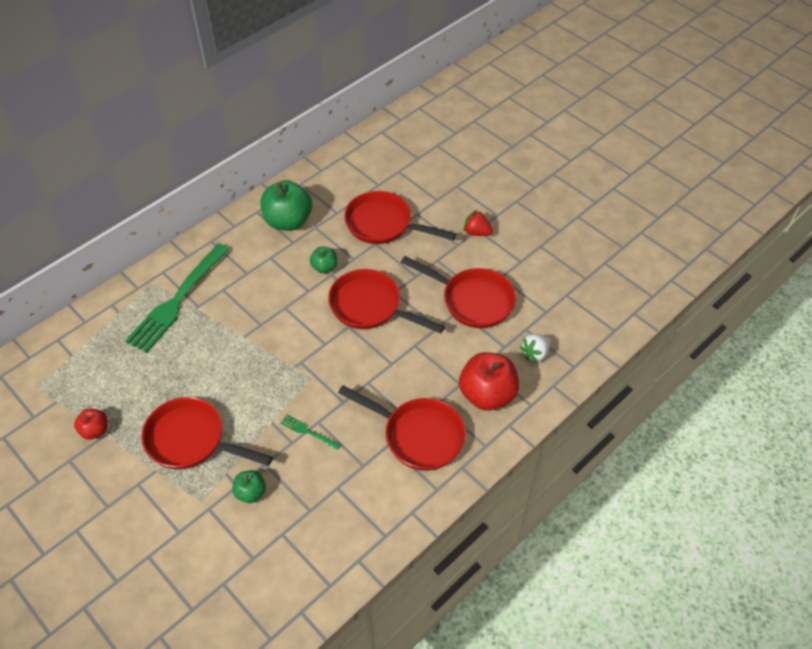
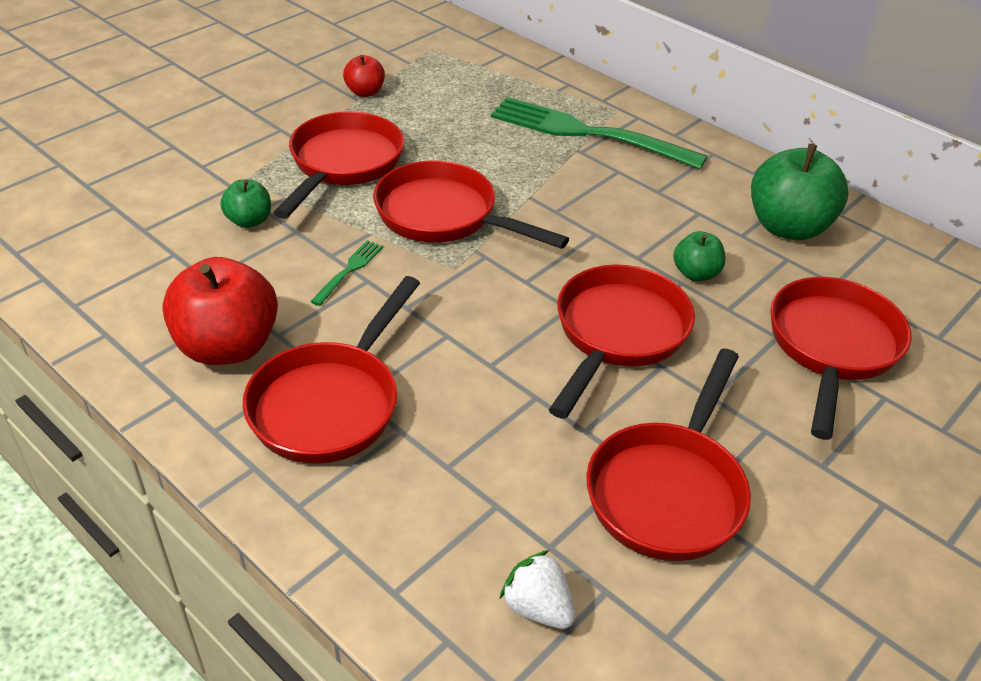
camera: 85 degrees right, 10 degrees down
red apple [459,352,519,411] -> red apple moved to [162,257,278,365]
red strawberry [464,210,493,236] -> none
none -> red pan [373,161,569,249]

